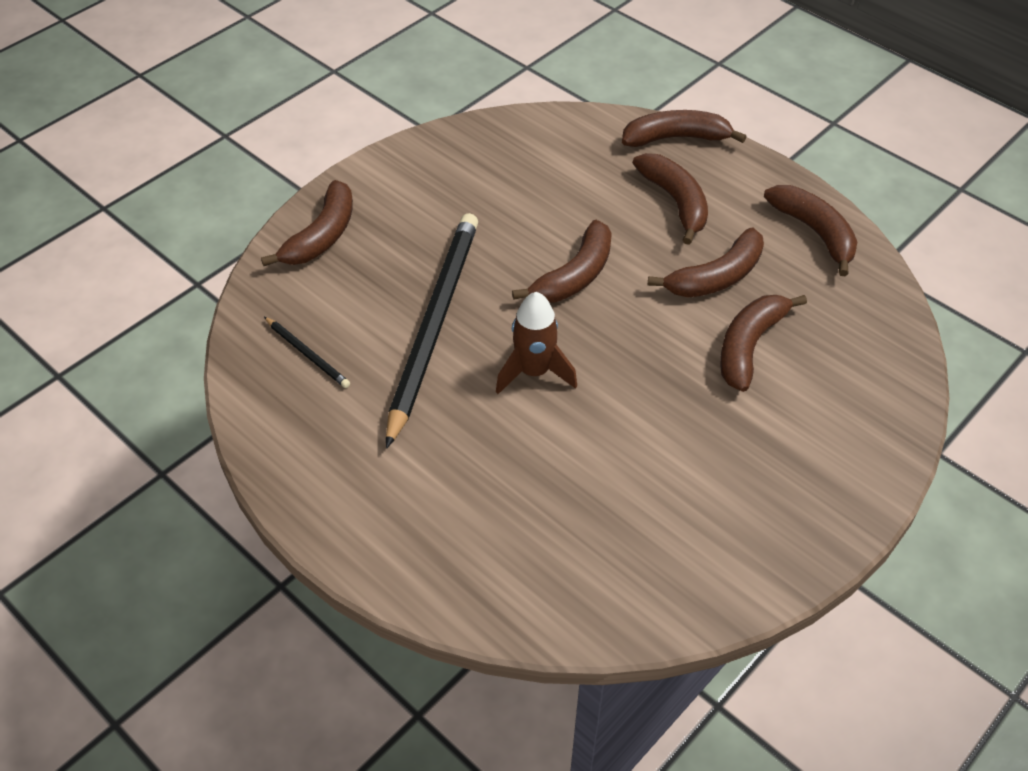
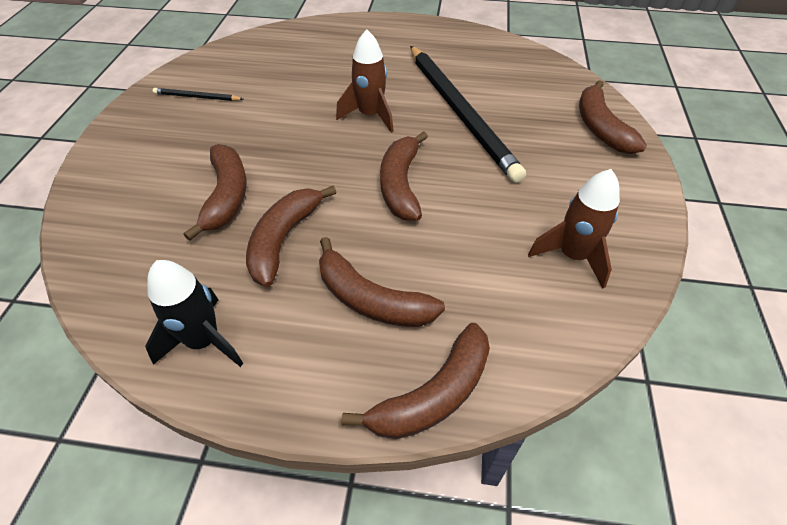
camera: 145 degrees right, 0 degrees up
black pencil [264,317,350,388] -> black pencil moved to [153,88,243,101]
brown banana [764,185,857,276] -> black rocket [145,260,244,367]
none -> brown rocket [528,169,620,289]

